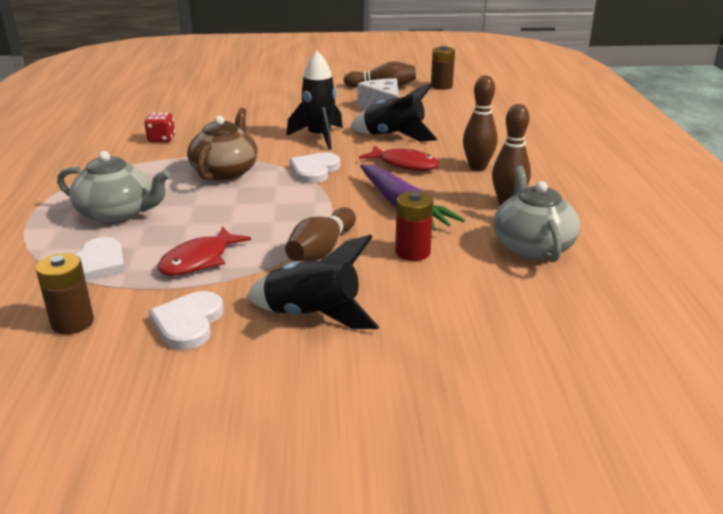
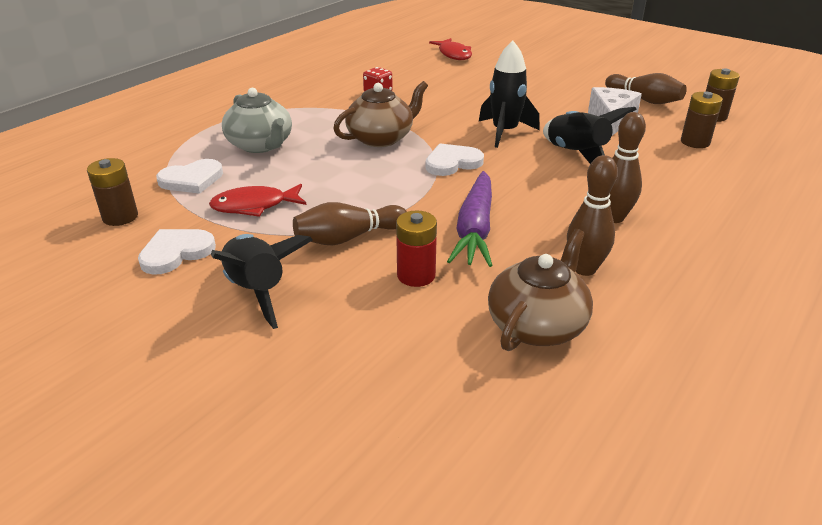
camera: 40 degrees right, 5 degrees up
red fish [359,145,439,171] -> red fish moved to [429,38,472,60]
grey teapot [494,166,580,262] -> brown teapot [488,229,593,351]
none -> brown battery [681,92,723,148]

